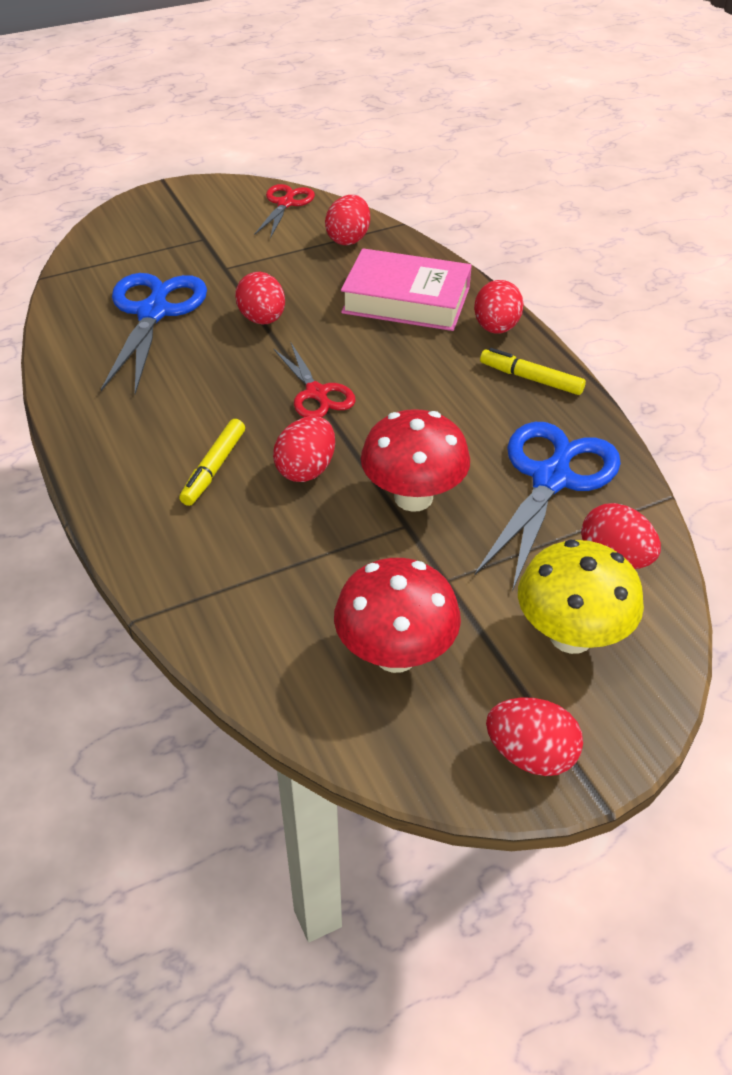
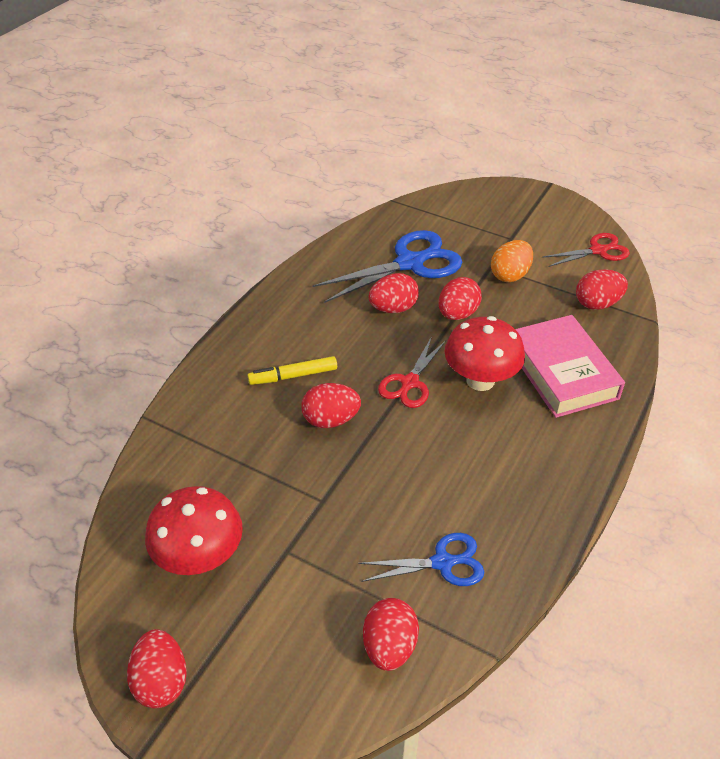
camera: 55 degrees right, 0 degrees up
red mushroom [361,409,470,512] -> red mushroom moved to [444,316,525,391]
red egg [474,280,524,334] -> red egg moved to [369,273,419,313]
blue scissors [474,422,621,591] -> blue scissors [358,533,484,586], size x0.59
yellow marker [480,348,586,395] -> none
yellow mushroom [518,540,644,654] -> none
none -> orange egg [491,240,533,282]

